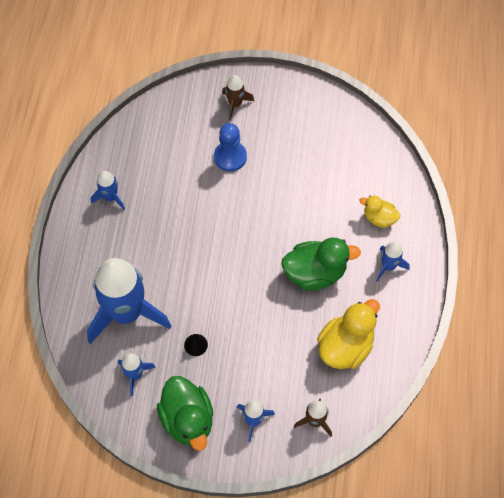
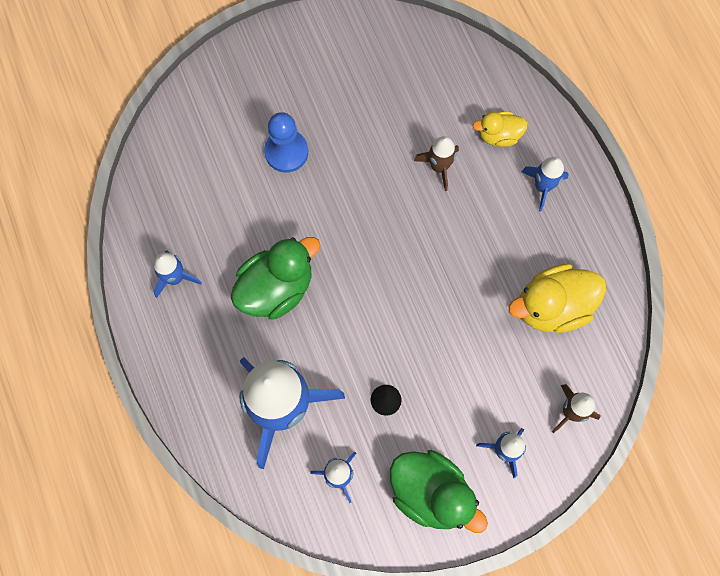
camera: 30 degrees left, 10 degrees up
brown rocket [222,75,254,120] -> brown rocket moved to [414,136,459,191]
green duck [281,238,361,290] -> green duck moved to [231,237,320,320]
yellow duck [317,299,380,369] -> yellow duck turned 120 degrees counterclockwise [509,264,606,333]

